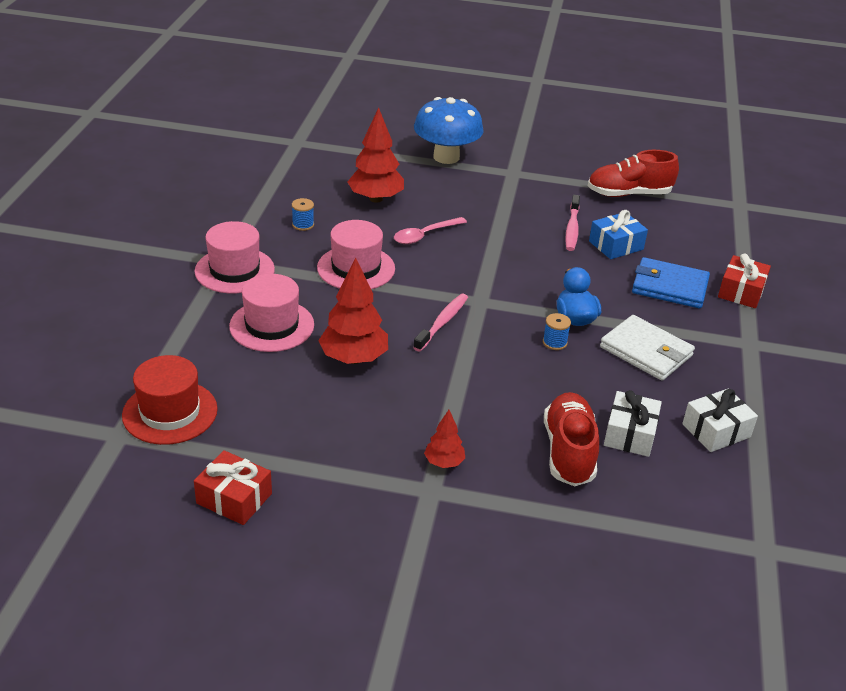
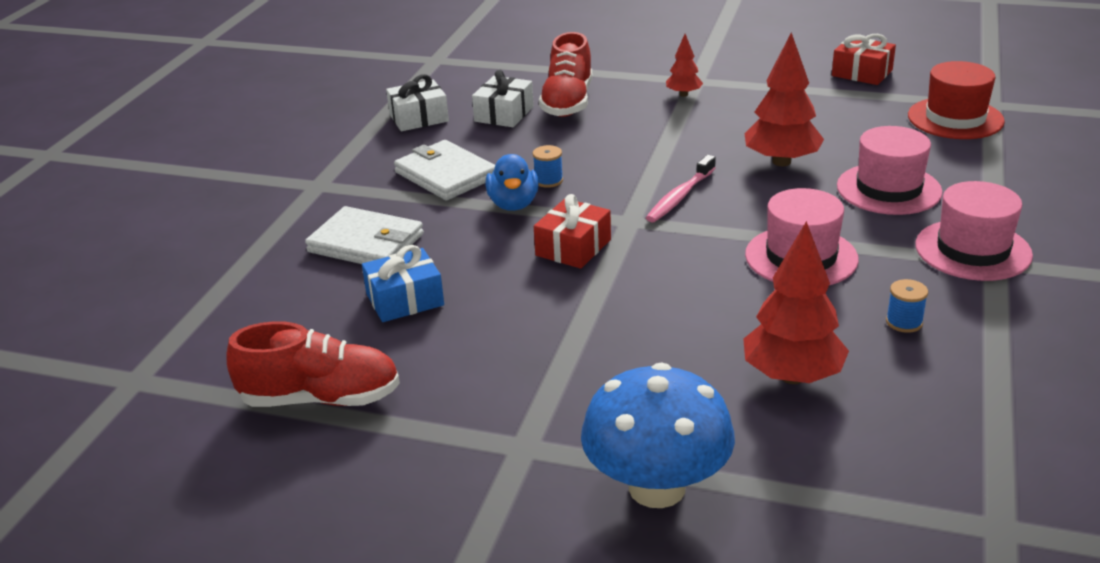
camera: 170 degrees left, 5 degrees down
pink spoon [394,217,467,244] -> none
pink toothbrush [565,195,580,251] -> none
blue wallet [632,257,710,309] -> white wallet [305,206,424,264]
red gift [718,254,771,308] -> red gift moved to [534,194,611,269]

